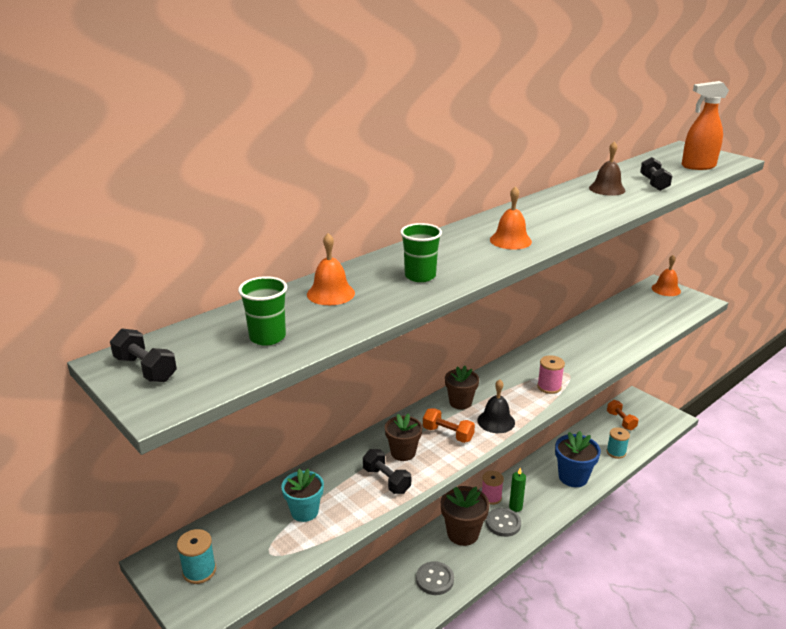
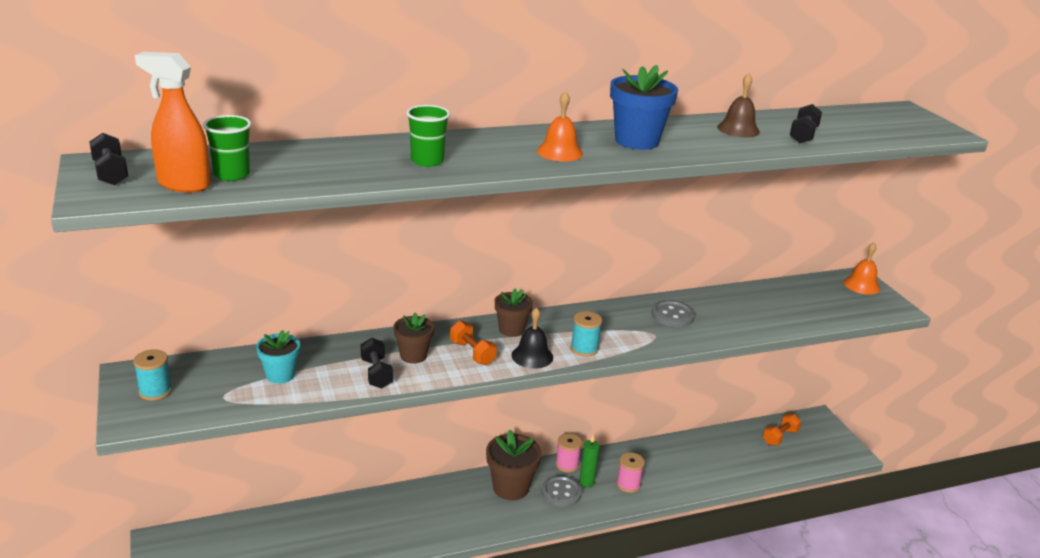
camera: 20 degrees right, 0 degrees up
orange bell [307,233,355,305] -> none
grey button [416,561,454,595] -> grey button moved to [652,300,695,327]
pink spool [537,355,565,394] -> pink spool moved to [616,453,645,493]
blue flower pot [555,431,601,487] -> blue flower pot moved to [610,65,678,150]
turquoise spool [606,427,630,459] -> turquoise spool moved to [571,311,602,357]
orange dumbbell [607,400,638,430] -> orange dumbbell turned 45 degrees clockwise [763,413,801,445]
orange spray bottle [682,81,729,170] -> orange spray bottle moved to [135,52,211,193]

